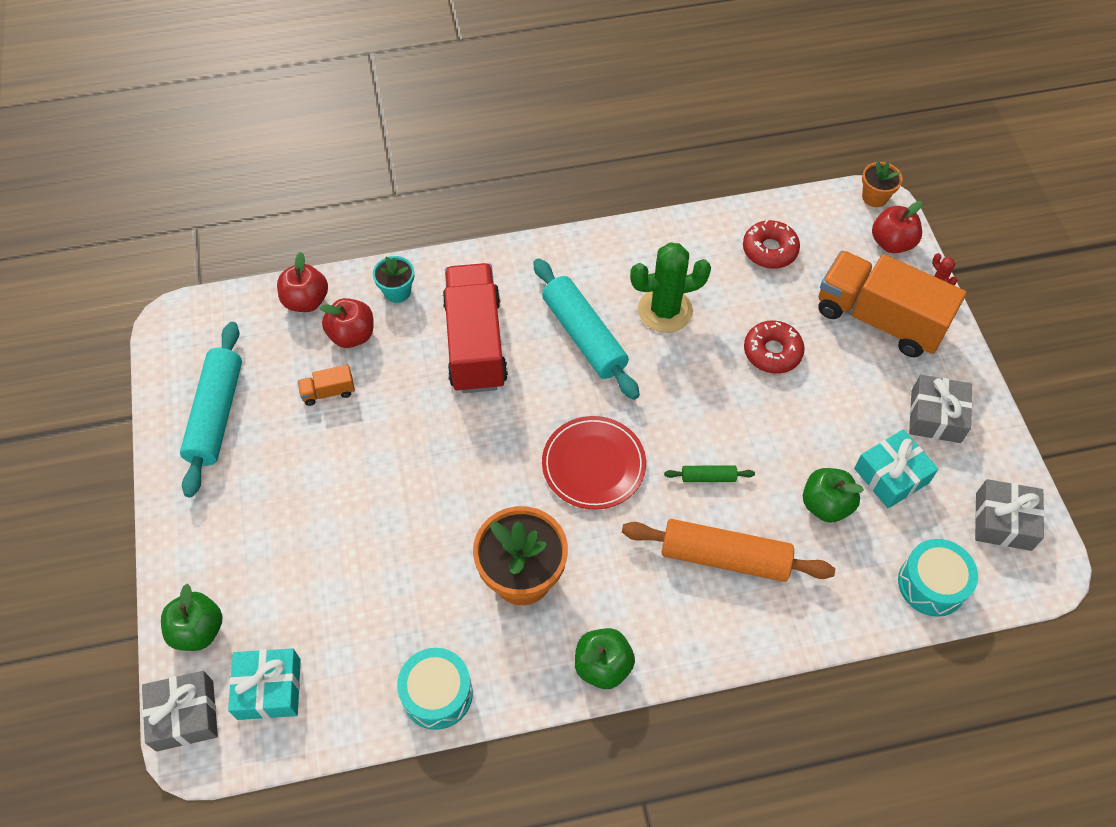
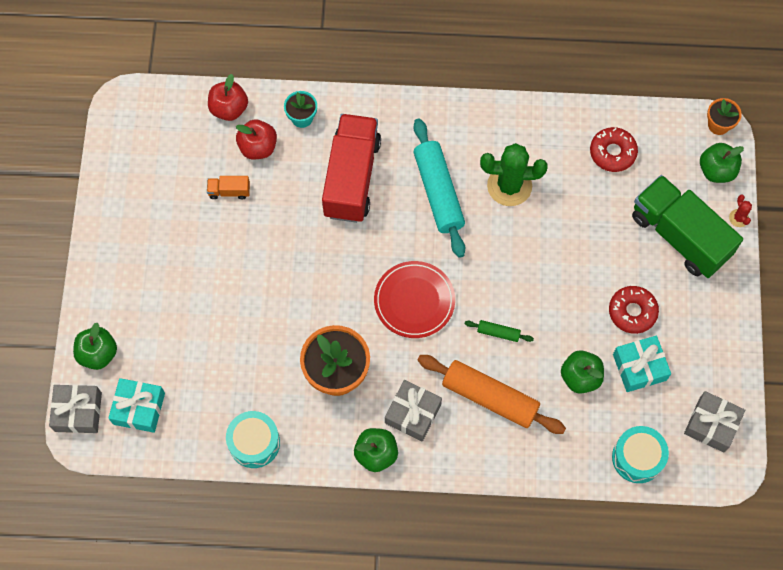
camera: 15 degrees right, 10 degrees up
turquoise rolling pin [180,322,242,498] -> none
red donut [744,320,805,374] -> red donut moved to [609,286,659,334]
orange truck [818,251,967,357] -> green truck [632,175,743,278]
red apple [872,201,923,253] -> green apple [700,143,744,183]
grey gift [909,375,972,443] -> grey gift moved to [385,380,442,441]

